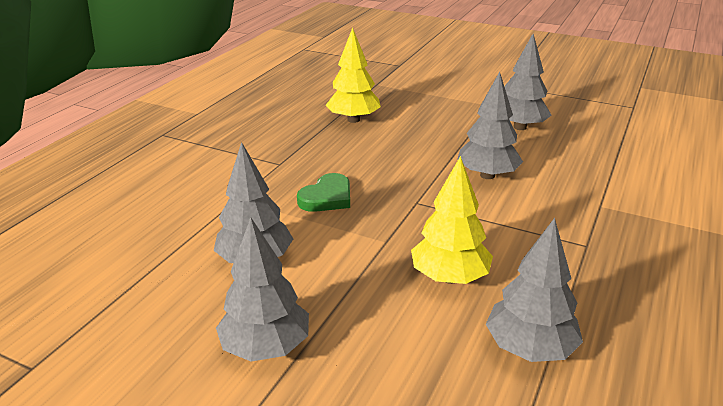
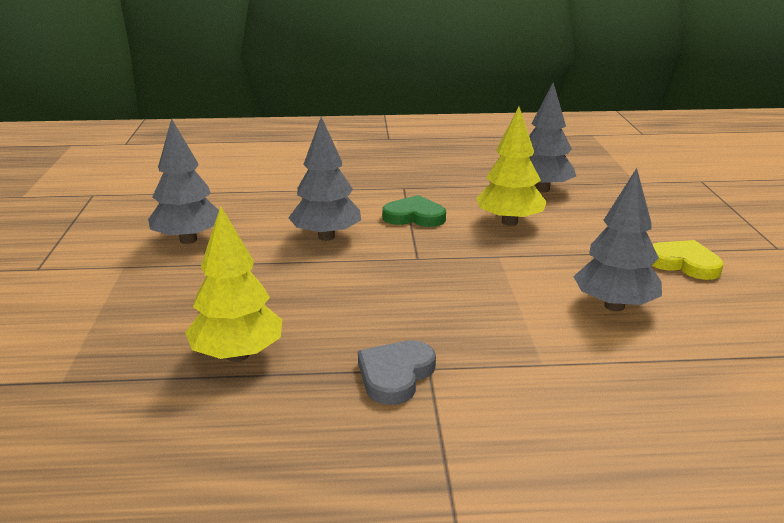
camera: 120 degrees left, 5 degrees down
grey tree [216,217,309,362] -> yellow heart [652,240,723,280]
green heart [297,173,350,212] -> green heart moved to [383,195,446,227]
none -> grey heart [358,340,436,405]

